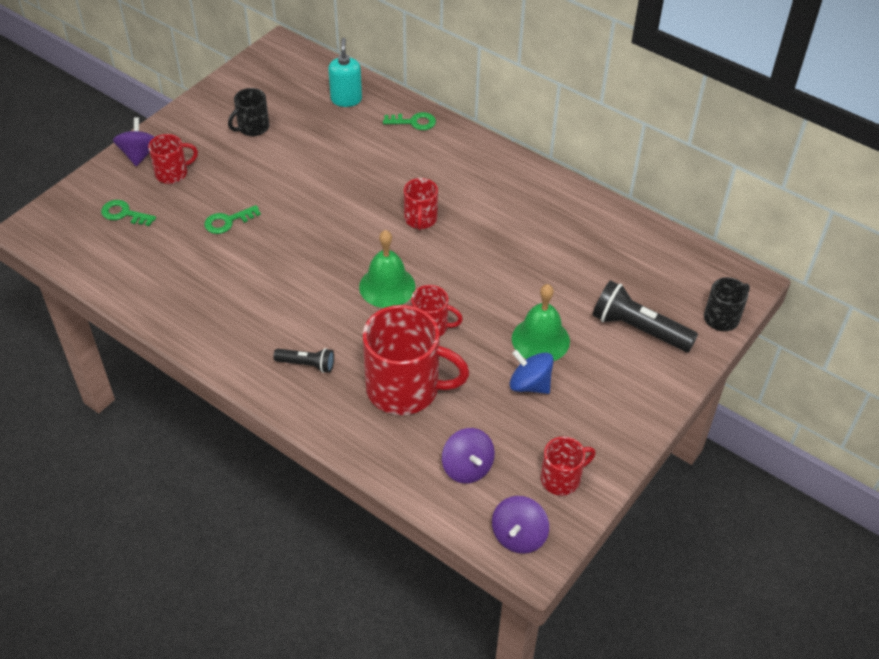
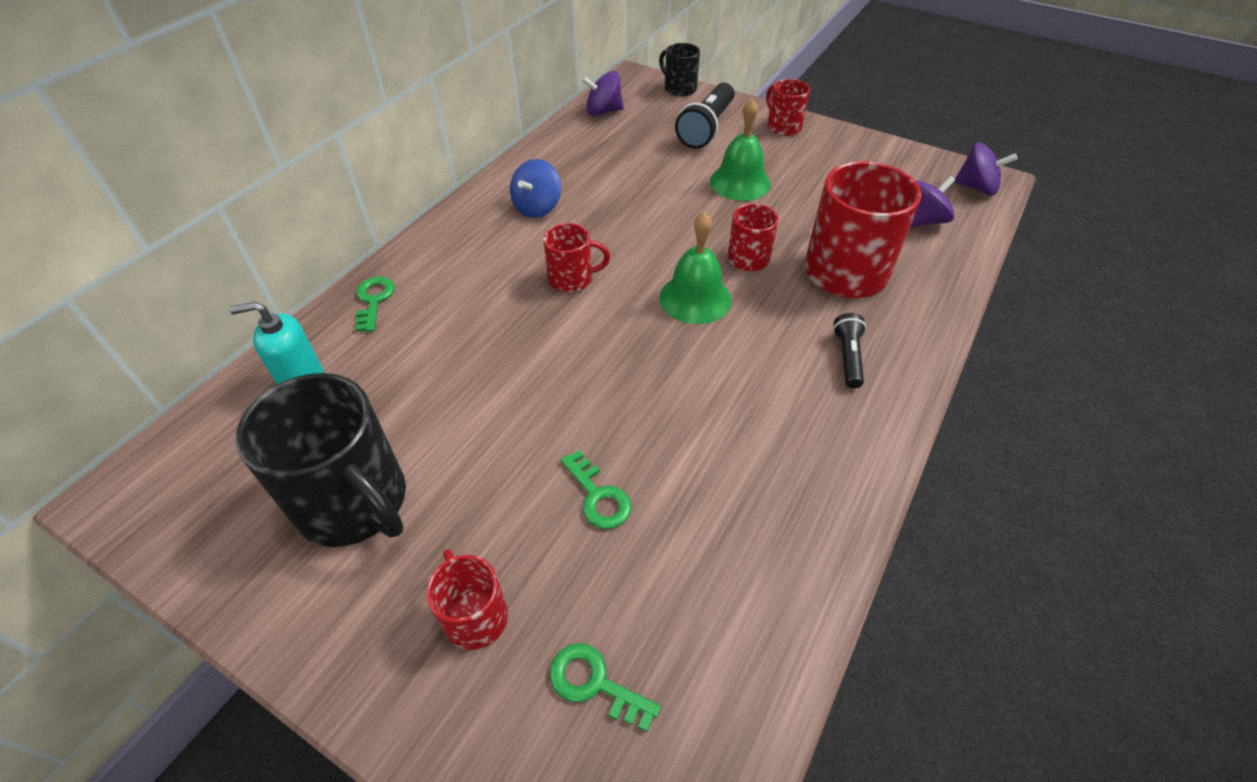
camera: 95 degrees left, 0 degrees up
green key [101,200,156,226] -> green key turned 105 degrees clockwise [550,643,661,732]
purple spinning top [113,117,155,166] -> purple spinning top moved to [582,71,624,116]
black mug [228,88,269,136] -> black mug [236,373,406,547], size x1.92
blue spinning top [509,350,554,394] -> blue spinning top moved to [510,159,561,218]
red mug [541,436,596,496] -> red mug moved to [766,79,810,136]

